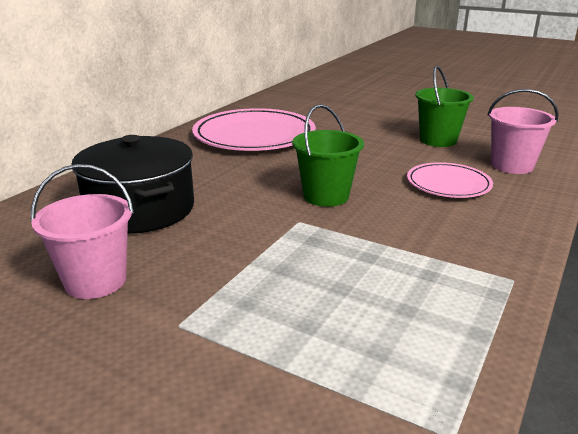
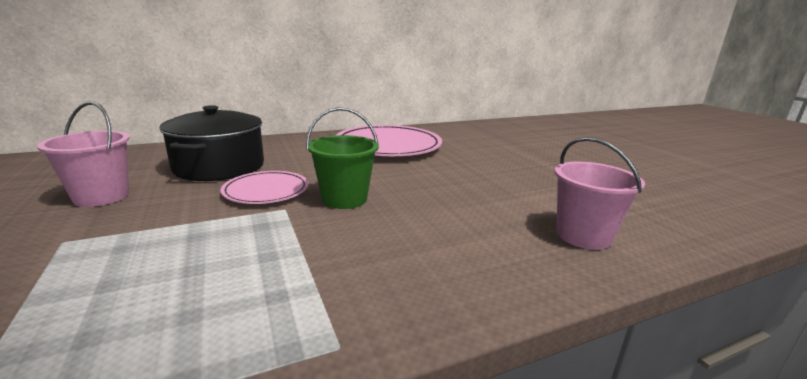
camera: 35 degrees right, 5 degrees down
pink plate [407,162,493,198] -> pink plate moved to [221,171,308,204]
green bucket [415,66,474,147] -> none

